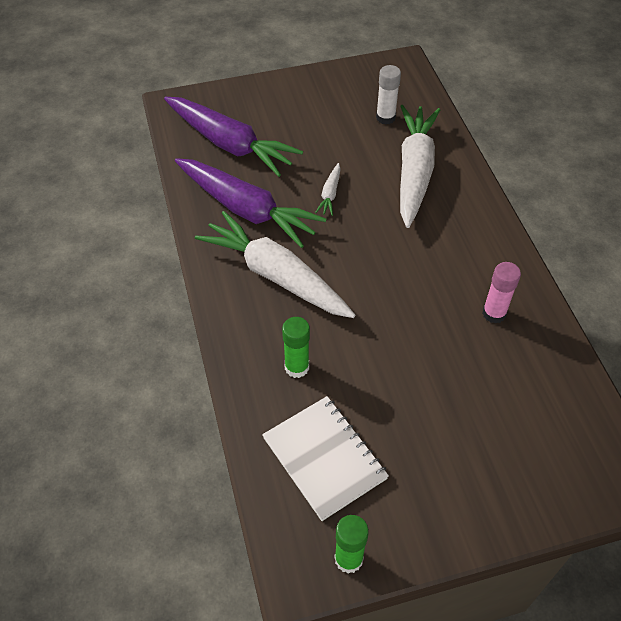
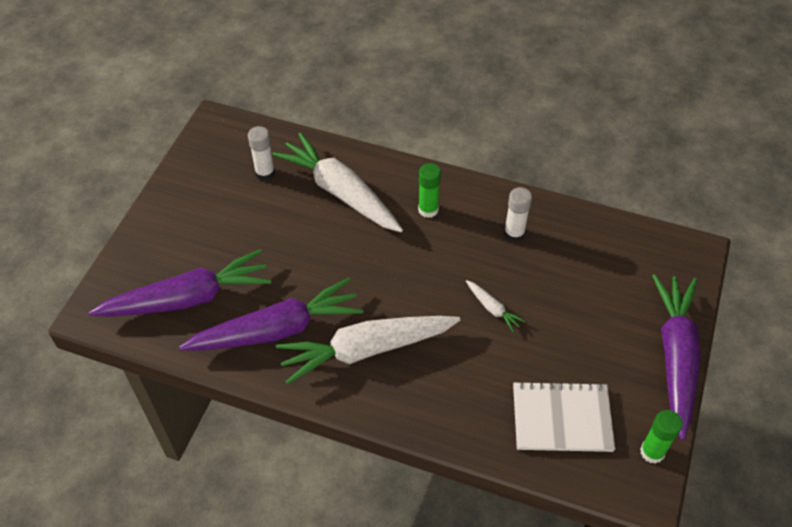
camera: 55 degrees left, 0 degrees up
green glue stick [282,317,310,378] -> green glue stick moved to [418,163,441,218]
white carrot [315,163,341,216] -> white carrot moved to [466,280,526,332]
pink glue stick [482,262,521,324] -> white glue stick [504,187,532,242]
none -> purple carrot [652,274,701,440]

